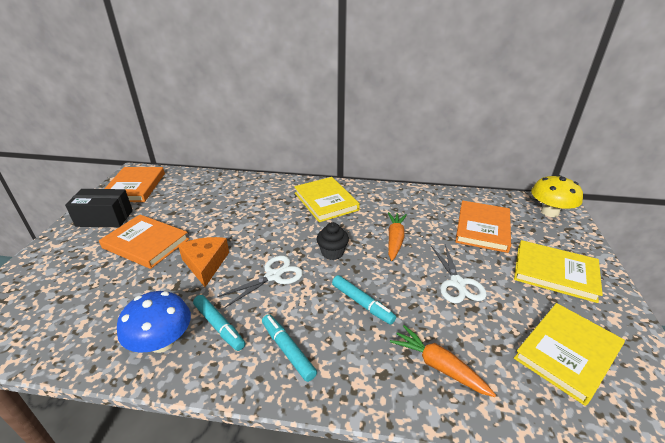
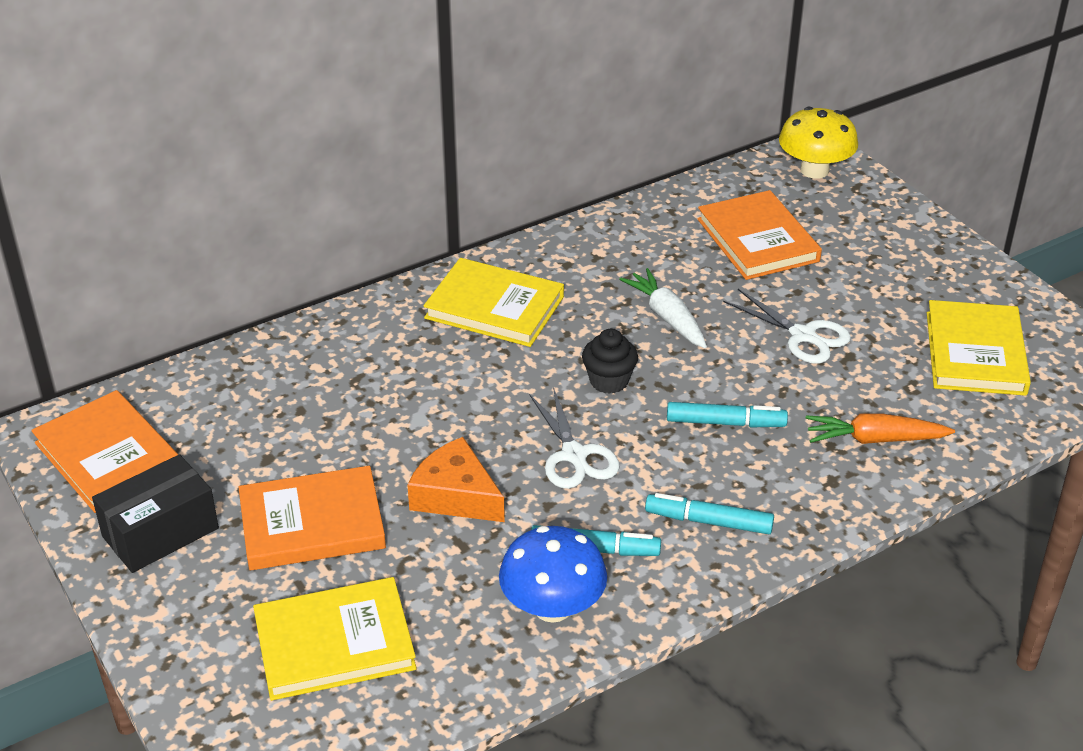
camera: 40 degrees left, 5 degrees up
white scissors [217,256,303,308] -> white scissors turned 150 degrees clockwise [529,387,619,489]
orange carrot [388,212,407,261] -> white carrot [619,268,707,348]
yellow book [514,240,603,303] -> yellow book moved to [253,577,417,701]

